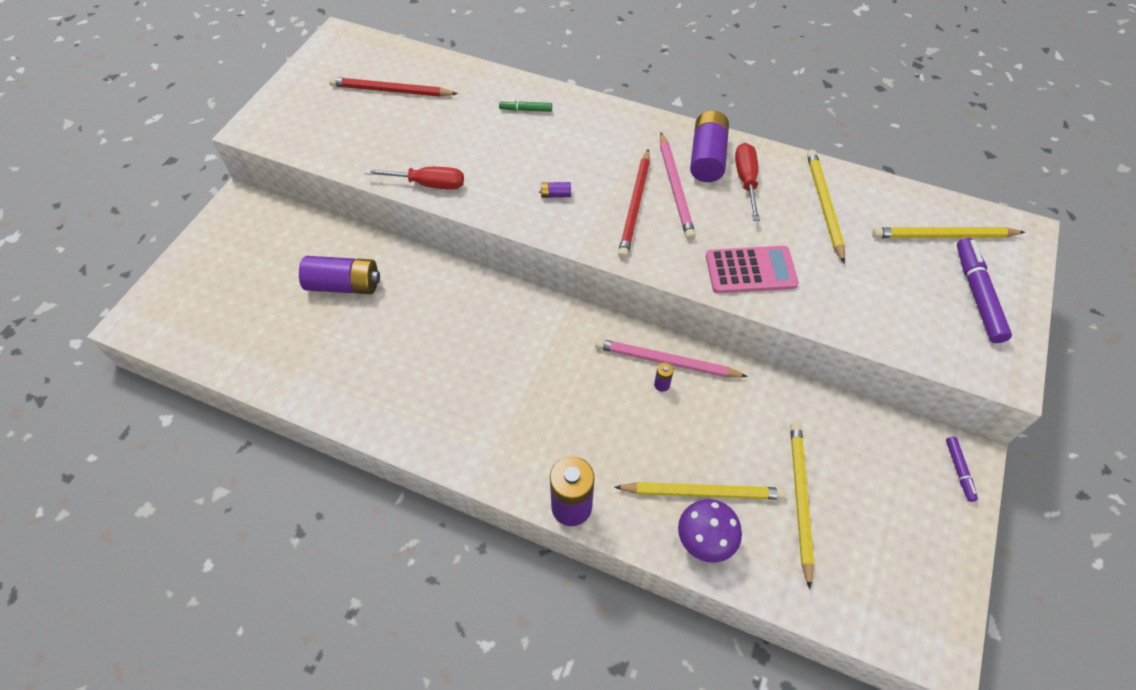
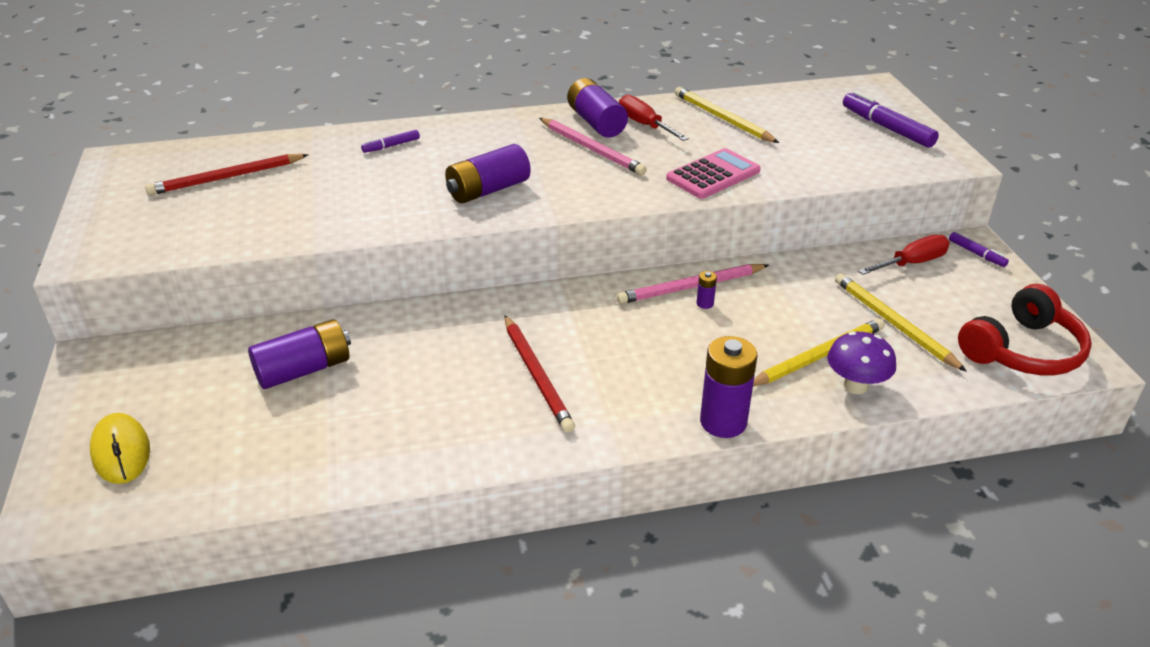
camera: 35 degrees left, 20 degrees down
red screwdriver [365,167,464,190] -> red screwdriver moved to [858,235,950,275]
green marker [499,100,552,112] -> purple marker [361,130,420,153]
purple battery [539,182,571,198] -> purple battery [445,144,531,203], size x2.33
red pencil [618,149,650,259] -> red pencil moved to [504,315,575,433]
yellow pencil [872,227,1025,238] -> none
none -> yellow mouse [90,413,150,484]
none -> red headphones [958,284,1092,375]

